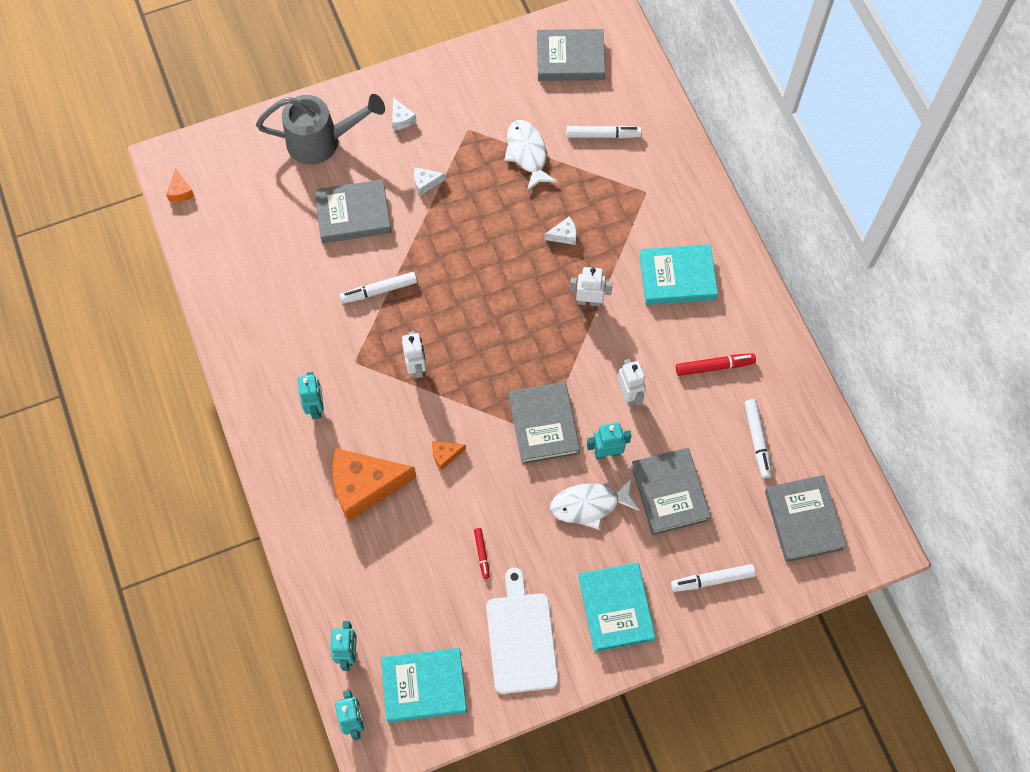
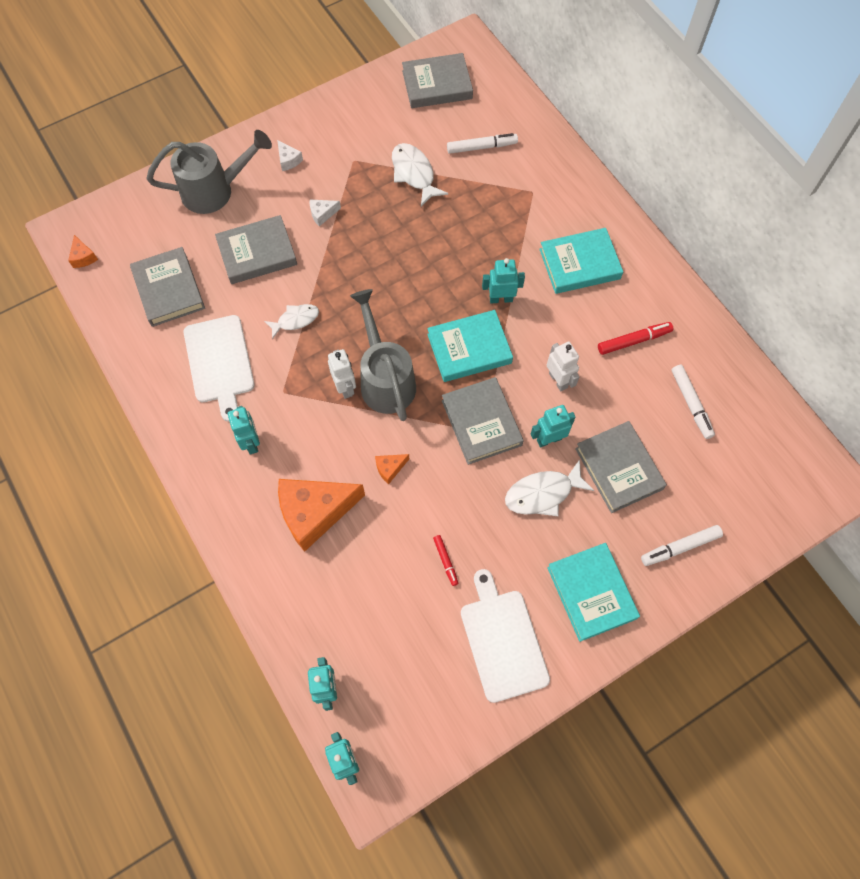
camera: 10 degrees left, 0 degrees up
white marker [340,272,417,304] -> white fish [264,304,319,339]
turquoise book [381,648,467,723] -> turquoise book moved to [427,310,513,382]
white cheese [545,217,576,245] -> none
white robot [570,267,613,307] -> turquoise robot [482,258,525,303]
grey book [765,475,846,562] -> grey book moved to [130,247,205,327]
none -> white cutting board [184,315,255,422]
none -> grey watering can [350,289,416,421]

